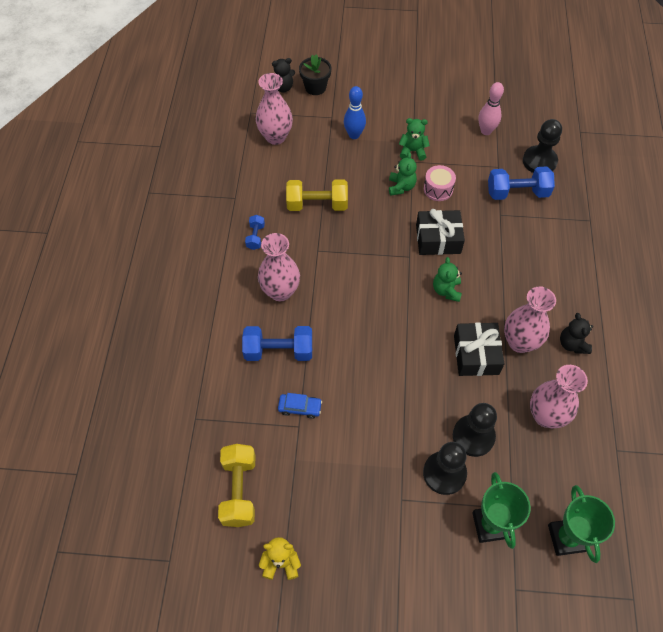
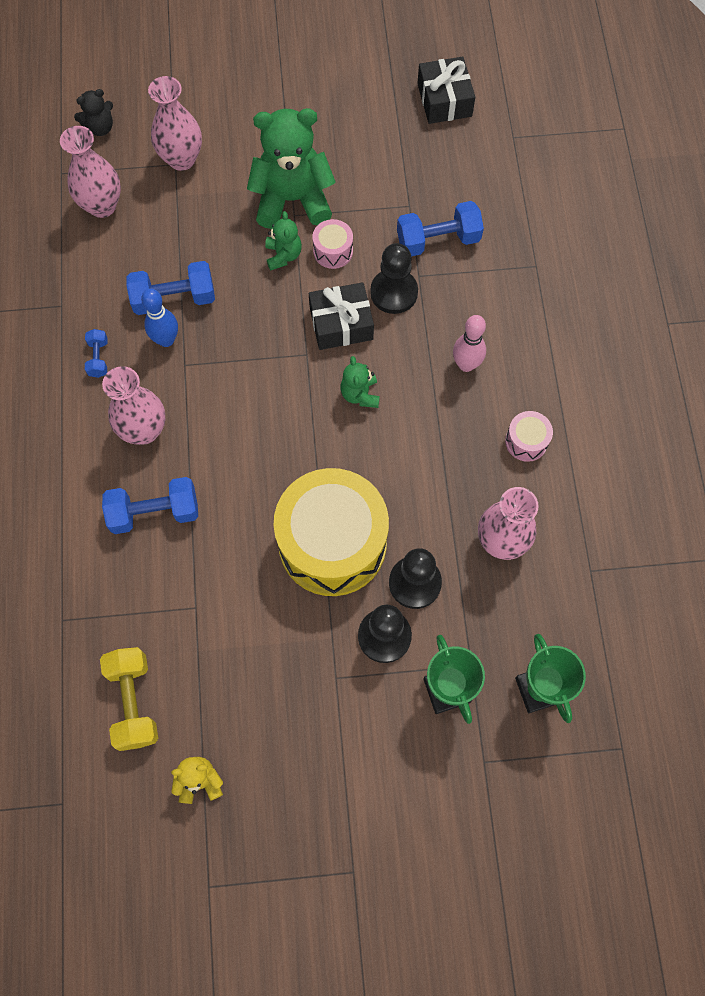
camera: 10 degrees left, 10 degrees up
blue car [278,393,322,419] -> none
yellow dumbbell [286,180,348,211] -> blue dumbbell [126,261,215,315]
black flower pot [299,54,331,95] -> none
blue bowling pin [344,86,366,139] -> blue bowling pin moved to [141,289,178,347]
green teddy bear [399,118,430,161] -> green teddy bear [247,108,336,229], size x2.07
black gift [454,322,504,376] -> black gift moved to [417,56,475,124]
pink bowling pin [478,82,504,135] -> pink bowling pin moved to [453,315,486,372]
pink vase [504,286,556,353] -> pink vase moved to [148,76,202,171]
black pawn [523,119,562,173] -> black pawn moved to [370,243,418,314]
black teddy bear [560,313,593,354] -> pink drum [505,411,553,462]
none -> yellow drum [274,468,389,596]

